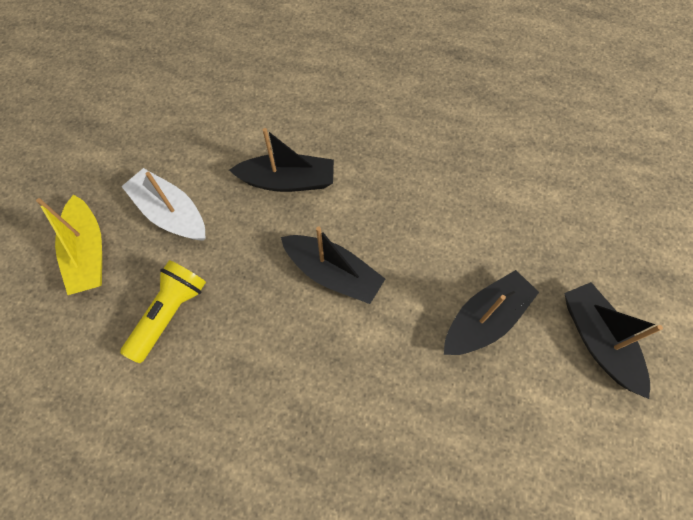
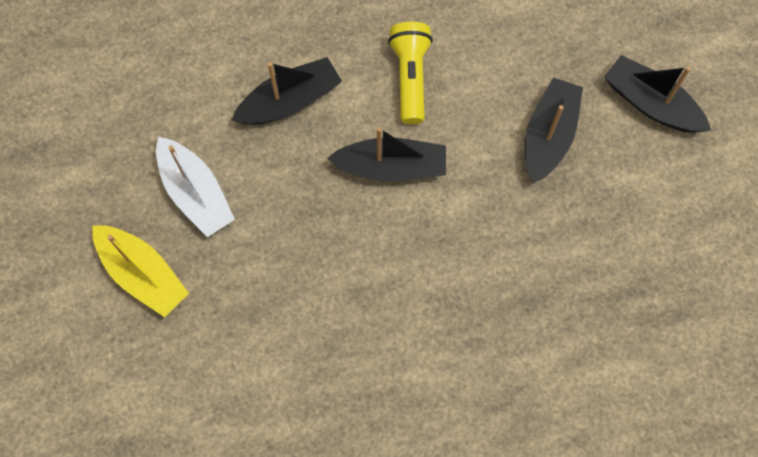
camera: 30 degrees left, 5 degrees up
yellow flashlight [120,260,206,363] -> yellow flashlight moved to [388,22,433,125]
white boat [121,168,205,241] -> white boat turned 135 degrees counterclockwise [156,137,235,237]

